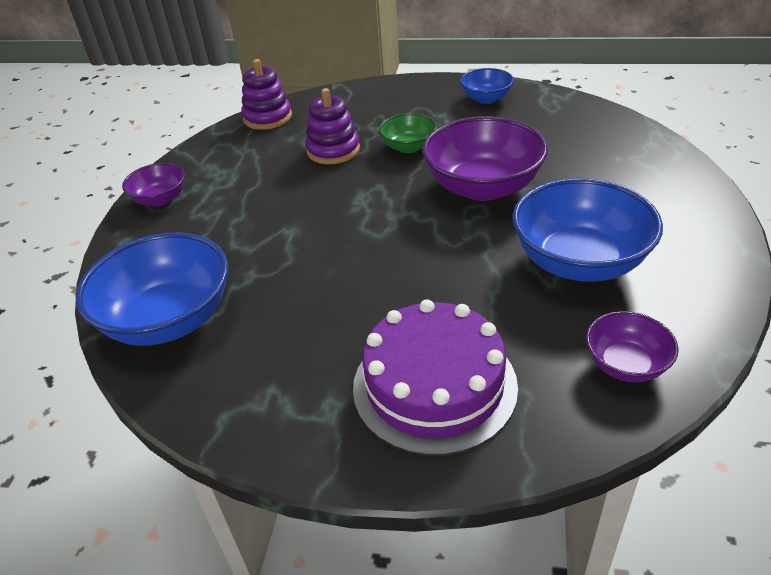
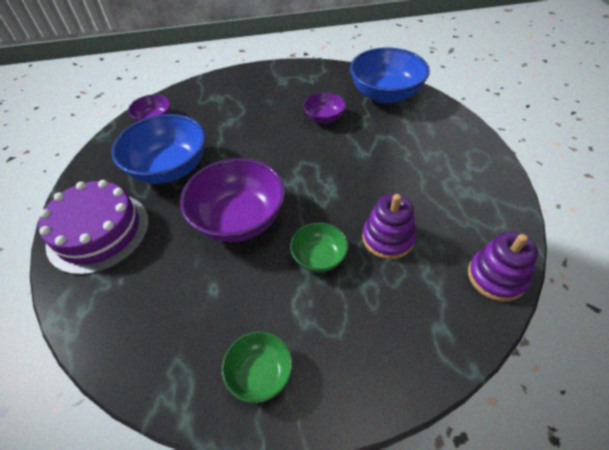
camera: 160 degrees right, 10 degrees up
purple bowl [122,163,185,206] -> purple bowl moved to [303,92,346,123]
purple cake [353,299,518,456] -> purple cake moved to [38,180,149,275]
blue bowl [460,68,514,104] -> green bowl [222,331,293,403]

